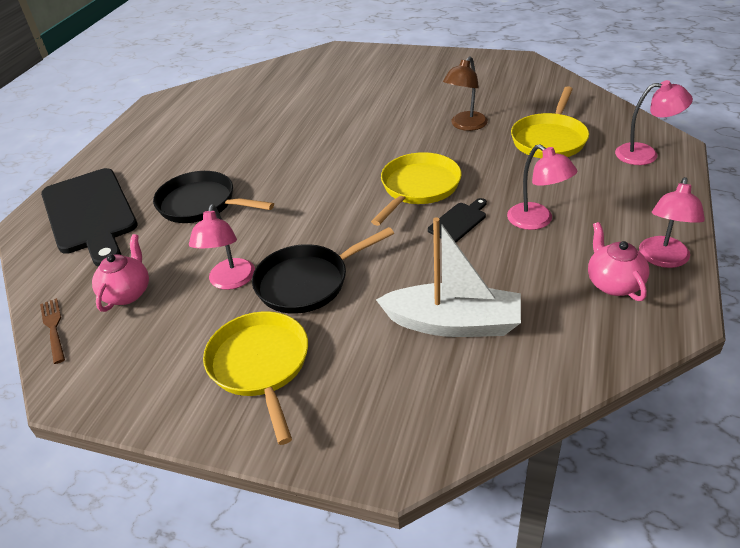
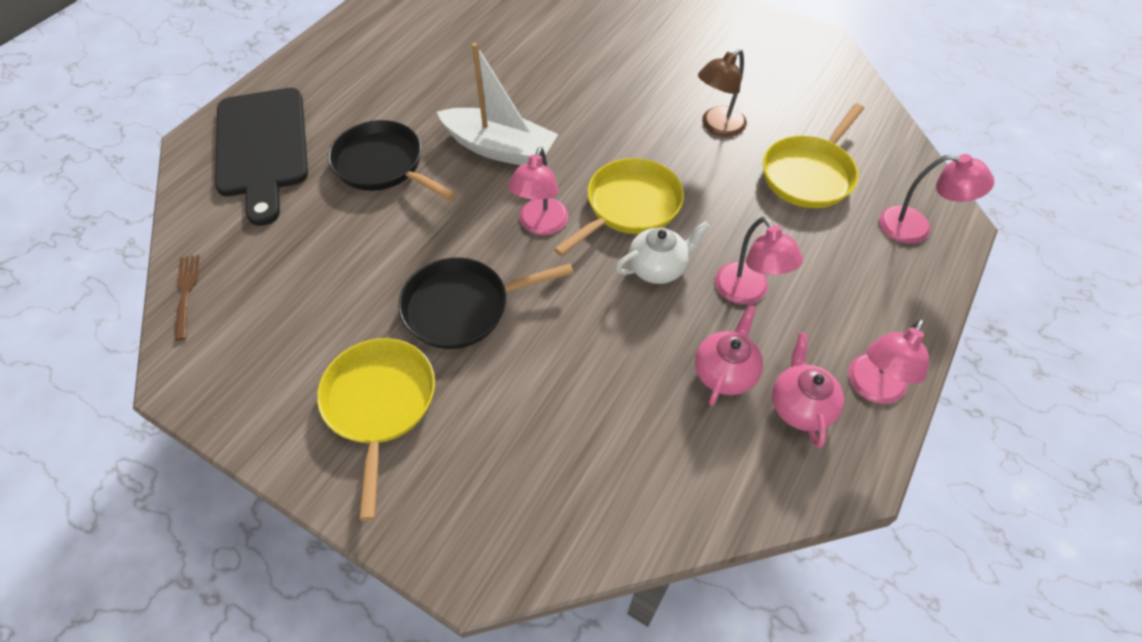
camera: 10 degrees right, 15 degrees up
pink teapot [92,234,149,312] -> pink teapot moved to [695,305,763,406]
pink lamp [189,204,255,290] -> pink lamp moved to [508,147,569,235]
white boat [376,217,521,337] -> white boat moved to [437,43,558,165]
black cutting board [428,198,487,243] -> white teapot [616,221,710,284]

